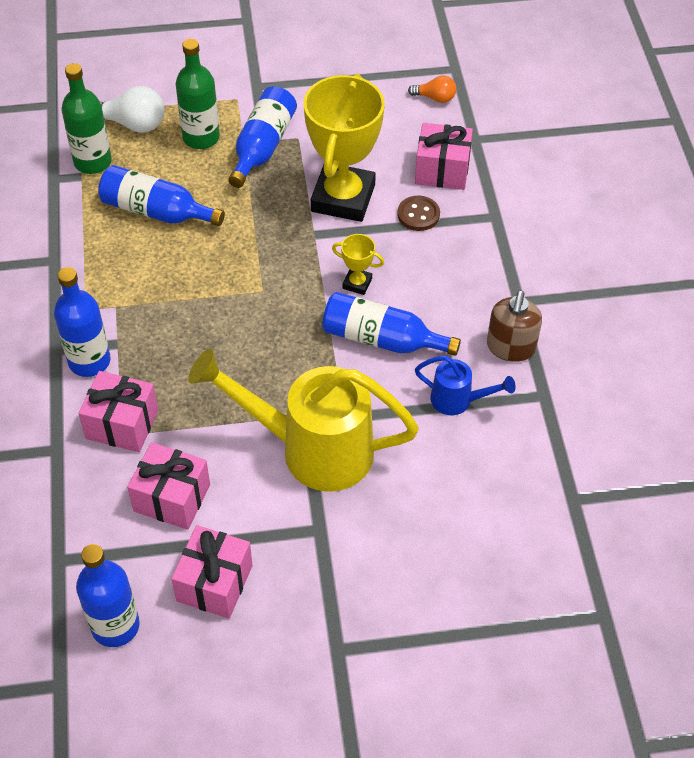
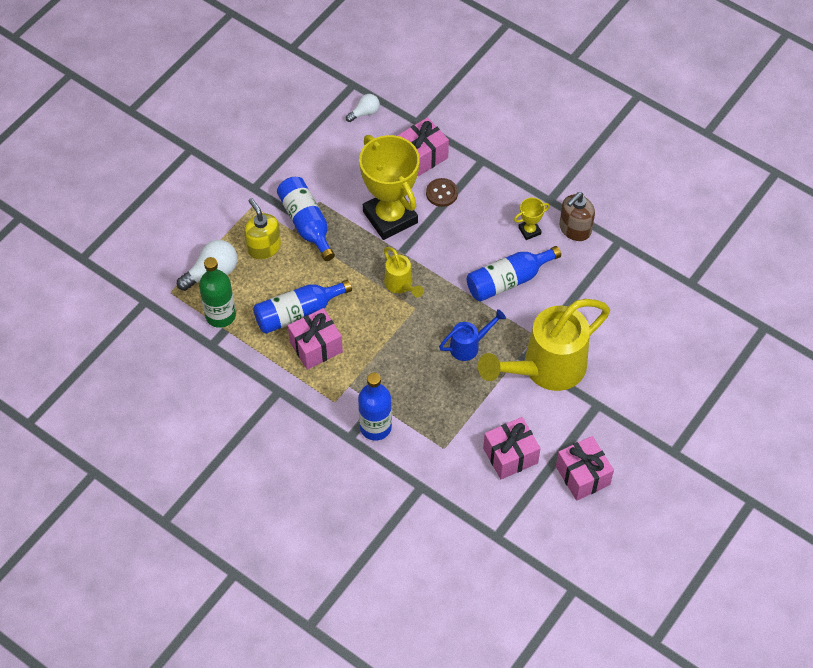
camera: 45 degrees left, 5 degrees up
blue bottle [76,544,140,647] -> none
pink gift [78,371,158,452] -> pink gift moved to [288,308,343,370]
green bottle [176,39,220,149] -> yellow soap dispenser [244,198,281,259]
yellow trophy [332,234,384,295] -> yellow trophy moved to [514,197,550,240]
orange light bulb [408,75,456,103] -> white light bulb [346,94,380,122]
blue watering can [415,356,516,415] -> blue watering can moved to [439,309,506,361]
brown soap dispenser [487,290,542,362] -> brown soap dispenser turned 75 degrees clockwise [559,192,595,241]
none -> yellow watering can [384,247,424,297]

